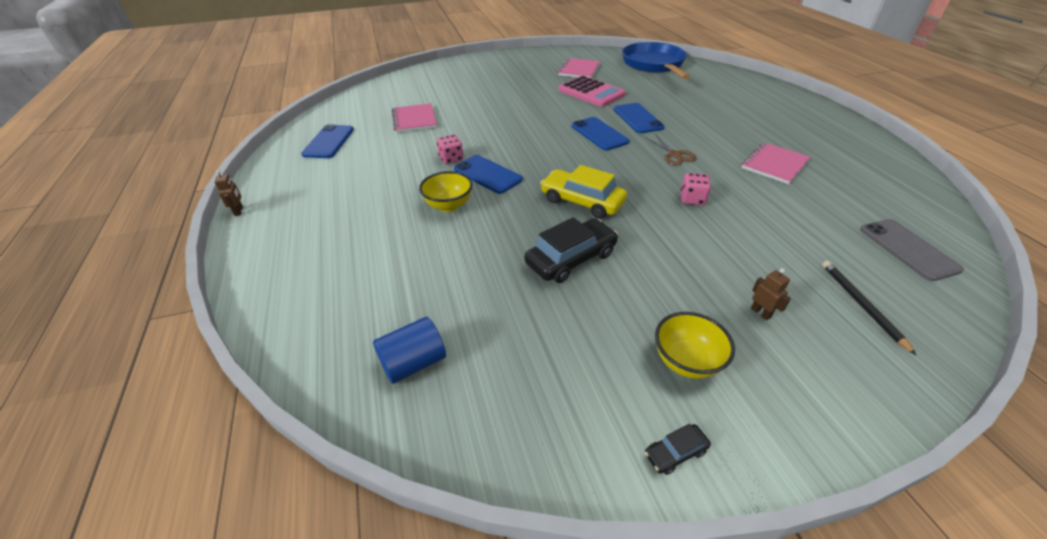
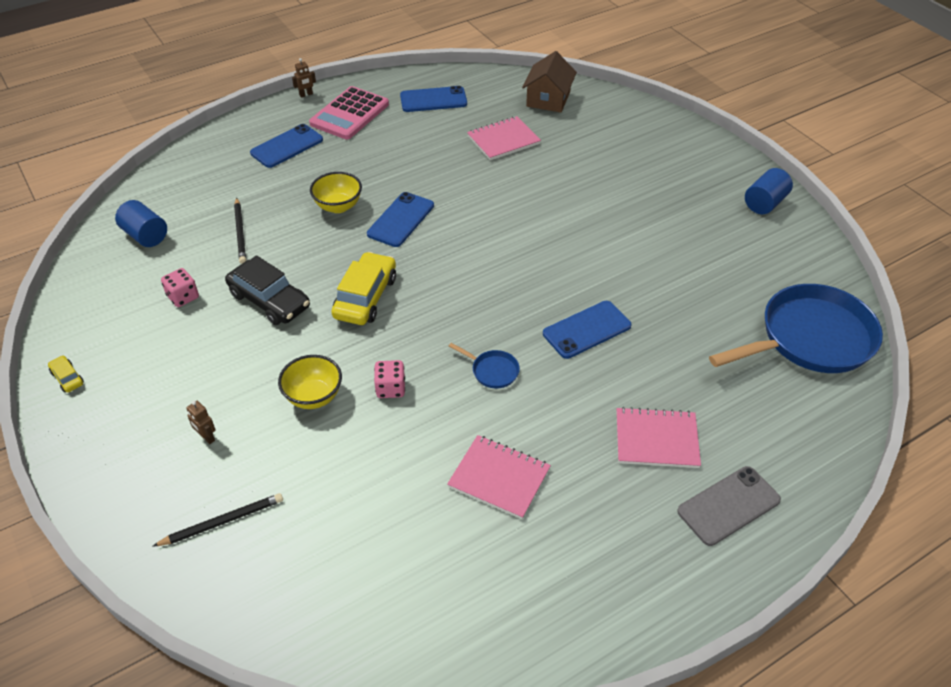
camera: 75 degrees right, 5 degrees up
pink dice [437,135,464,164] -> pink dice moved to [161,268,199,307]
pink notebook [558,58,600,78] -> pink notebook moved to [617,407,701,468]
pink calculator [558,76,626,107] -> pink calculator moved to [309,86,389,139]
blue phone [572,117,630,150] -> blue phone moved to [250,124,323,168]
black car [645,424,711,475] -> yellow car [48,356,84,393]
brown scissors [646,134,696,166] -> blue pan [449,343,520,389]
yellow bowl [655,312,735,379] -> yellow bowl moved to [278,355,342,409]
brown robot [751,268,791,320] -> brown robot turned 90 degrees clockwise [186,401,216,444]
grey phone [860,219,964,281] -> grey phone moved to [677,466,781,546]
none -> black pencil [234,198,246,264]
none -> brown house [522,51,577,112]
none -> blue cylinder [745,168,793,214]

